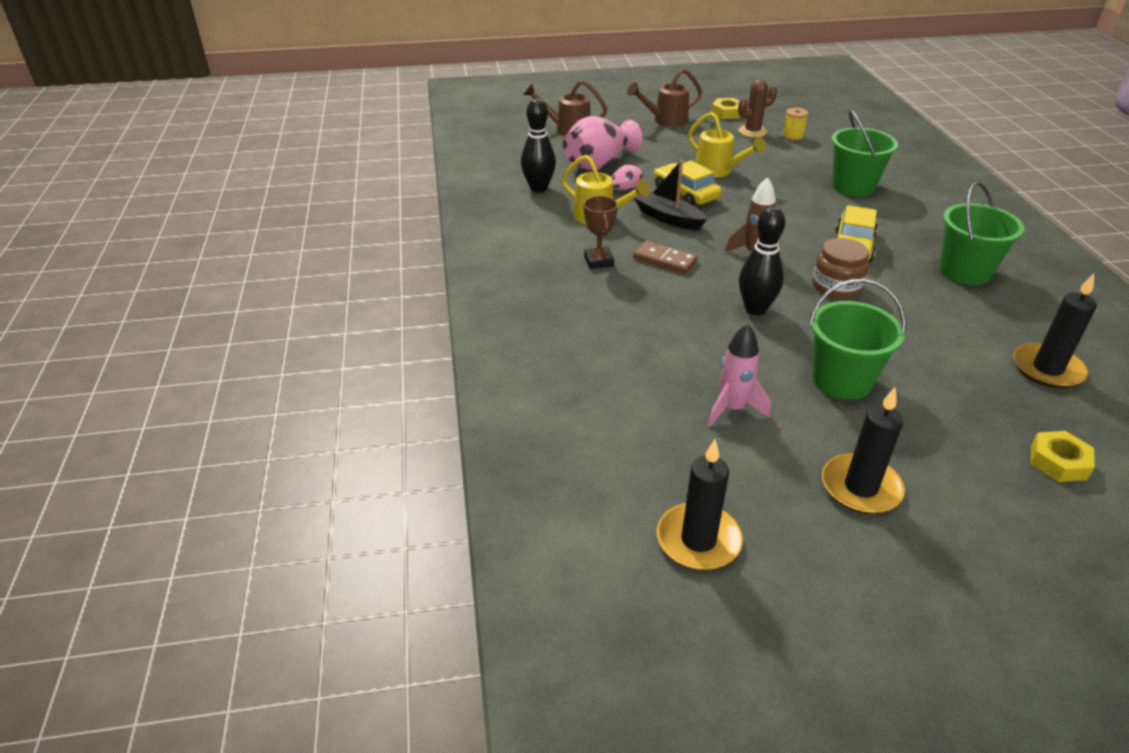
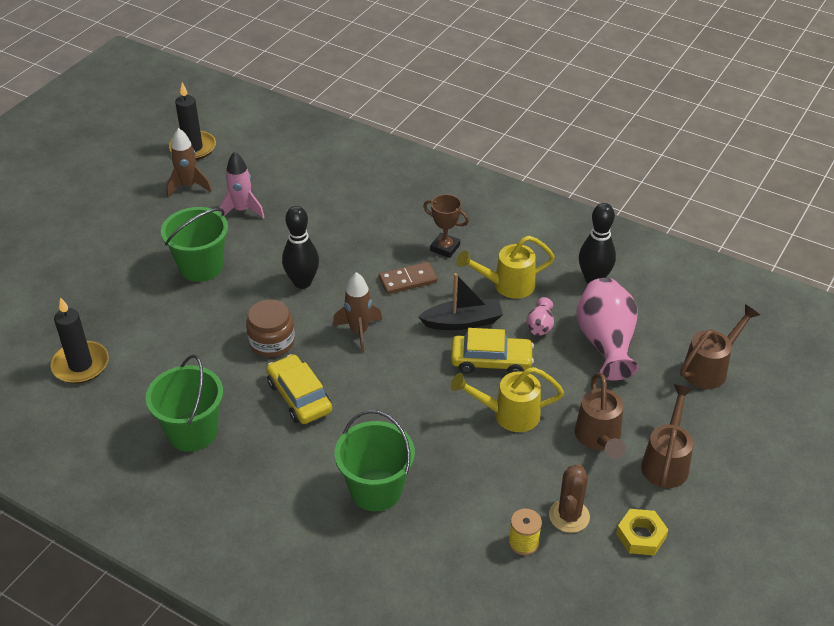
camera: 130 degrees right, 5 degrees up
black candle [822,387,905,514] -> none
yellow nut [1030,431,1095,482] -> none
none -> brown rocket [166,128,212,198]
none -> brown watering can [575,373,625,459]

